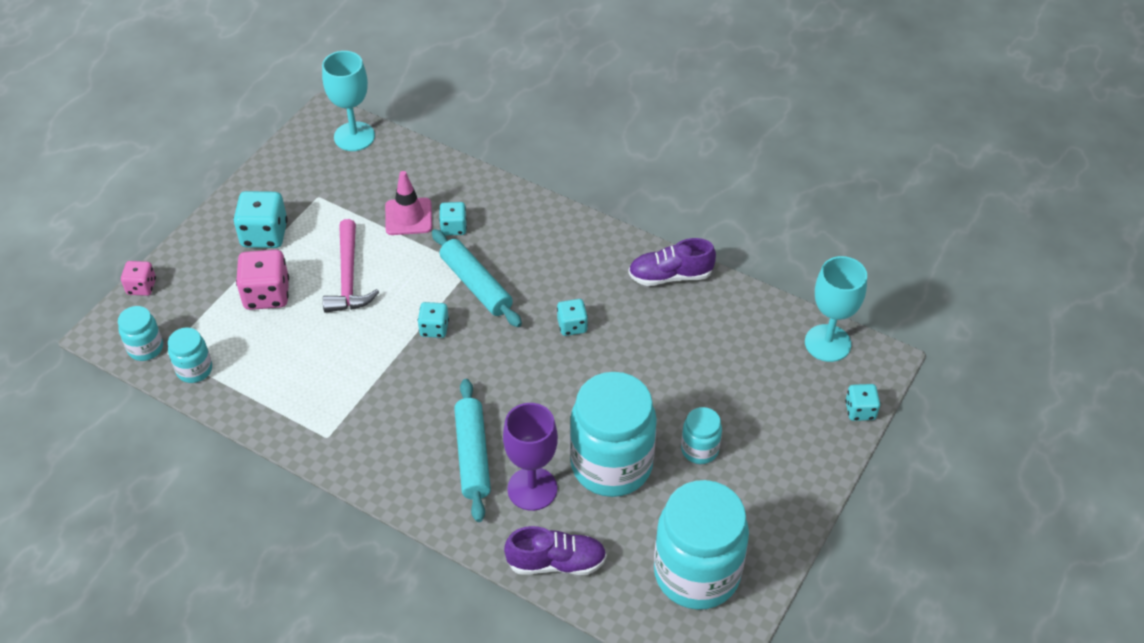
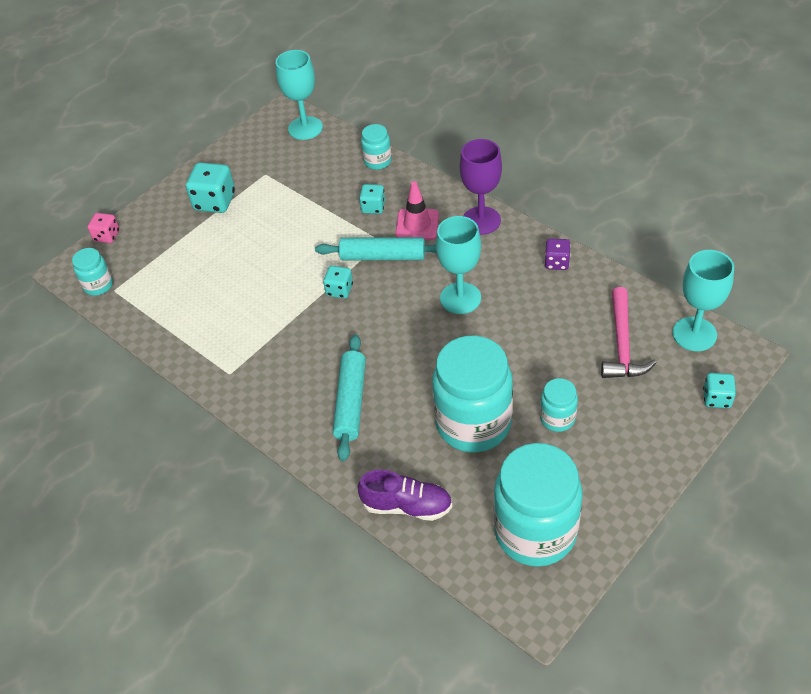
camera: 15 degrees right, 0 degrees up
turquoise jar [168,328,212,383] -> turquoise jar moved to [361,124,392,170]
pink dice [236,250,289,310] -> none
pink hammer [323,219,379,313] -> pink hammer moved to [601,287,657,378]
pink traffic cone [385,171,432,235] -> pink traffic cone moved to [395,181,439,240]
turquoise rolling pin [432,229,522,327] -> turquoise rolling pin turned 60 degrees counterclockwise [315,237,437,260]
purple goblet [503,403,558,511] -> purple goblet moved to [460,139,502,235]
turquoise dice [557,299,588,336] -> turquoise goblet [436,216,481,314]
purple shoe [628,238,716,286] -> purple dice [545,238,571,270]

